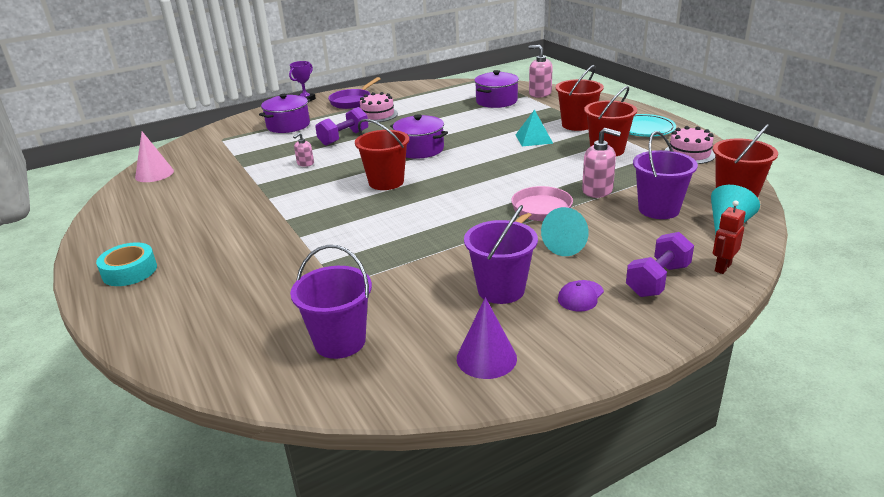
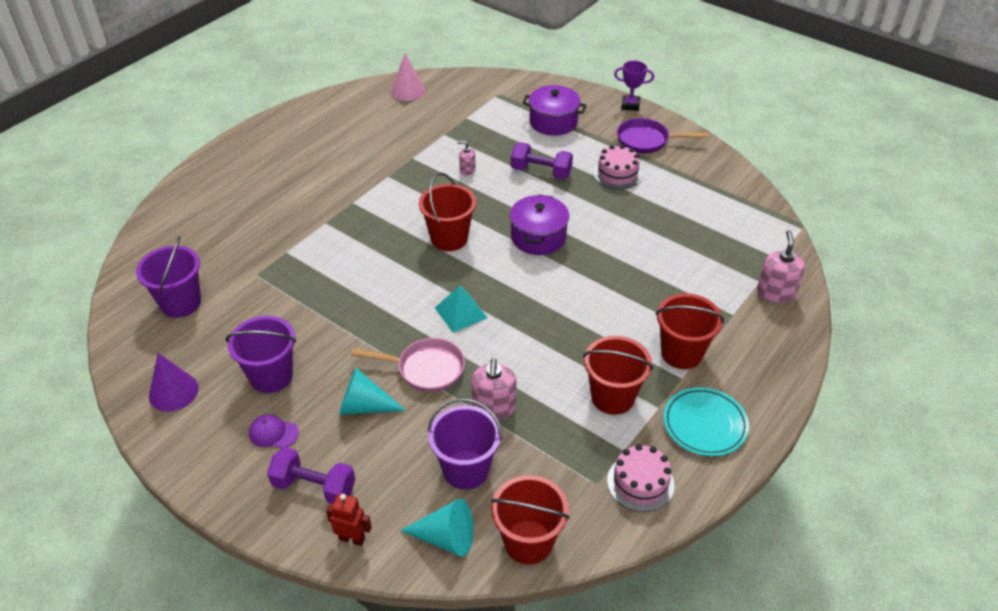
camera: 65 degrees right, 15 degrees up
turquoise tape [96,242,157,286] -> none
purple pot [474,70,519,108] -> none
turquoise pyramid [516,109,553,146] -> turquoise pyramid moved to [435,286,487,333]

